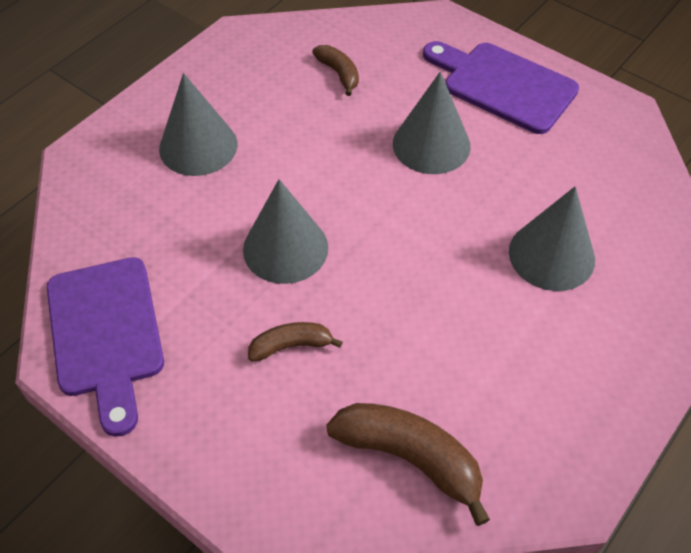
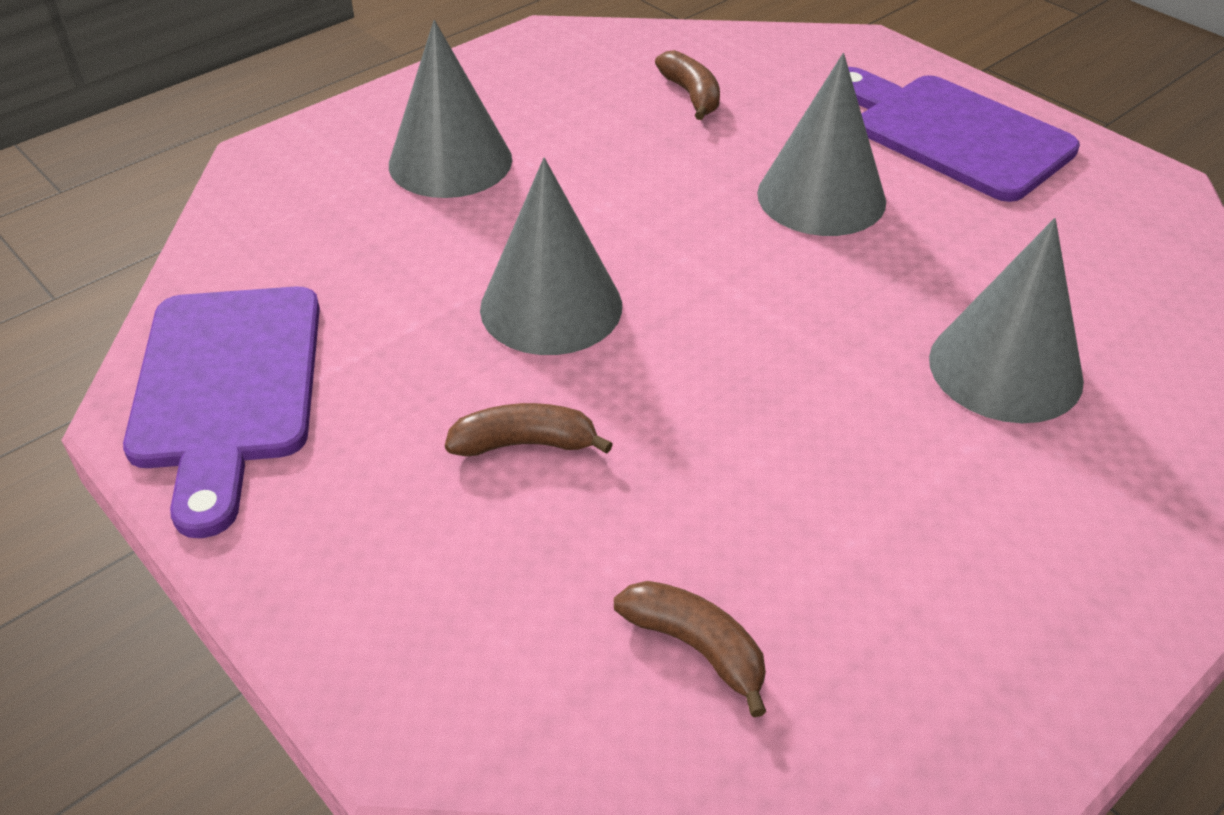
camera: 10 degrees right, 10 degrees down
brown banana [326,403,490,526] -> brown banana [614,581,766,717], size x0.57

